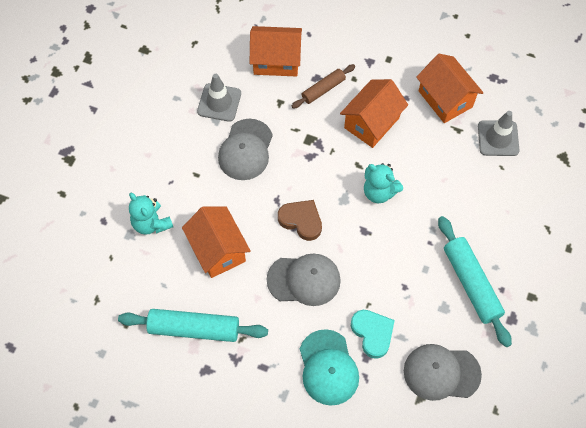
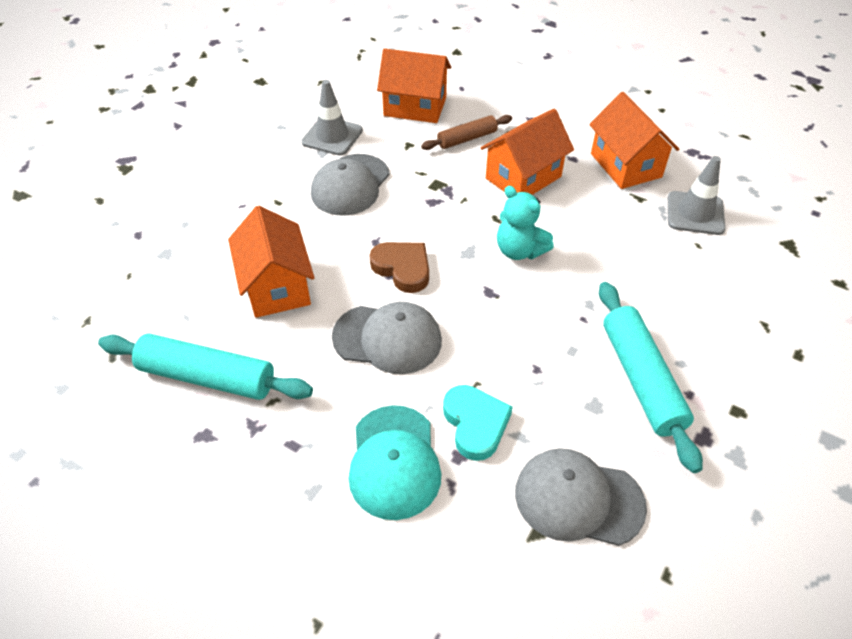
camera: 10 degrees right, 15 degrees down
turquoise teddy bear [129,193,173,235] -> none

